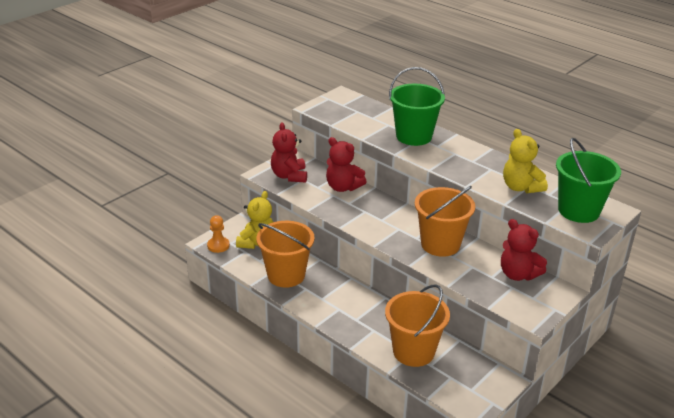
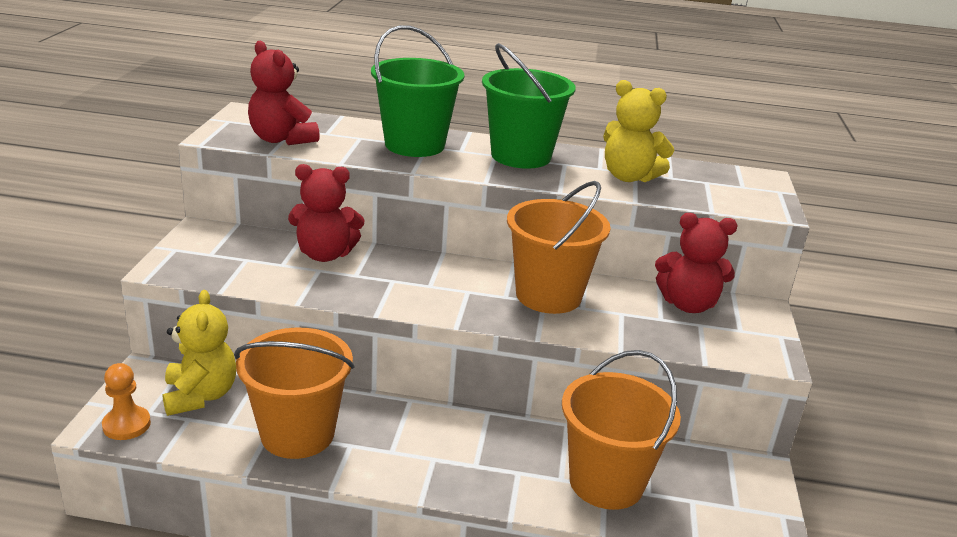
camera: 35 degrees left, 5 degrees down
red teddy bear [271,122,307,183] -> red teddy bear moved to [248,41,320,145]
green bucket [556,138,621,223] -> green bucket moved to [482,43,576,169]

